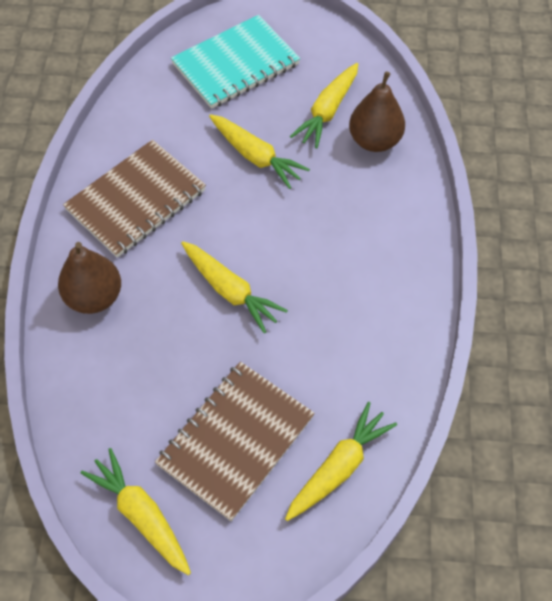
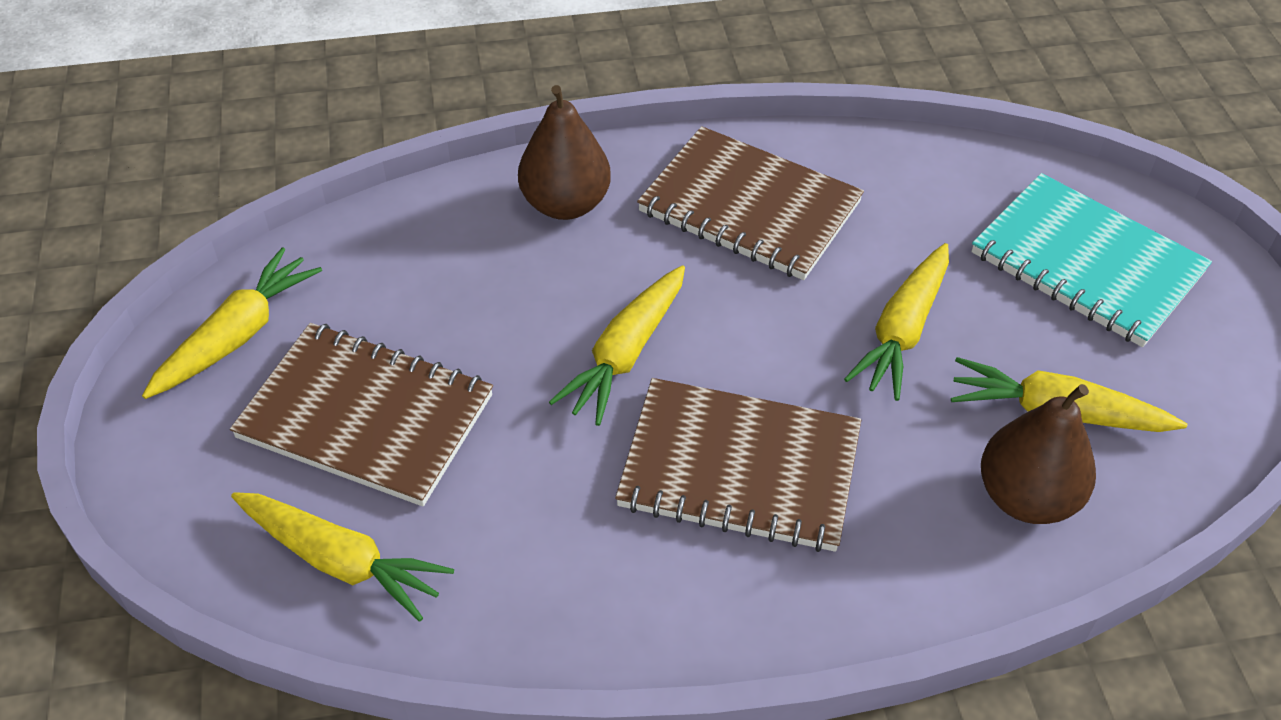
camera: 75 degrees right, 10 degrees down
none -> brown notebook [615,378,861,552]

